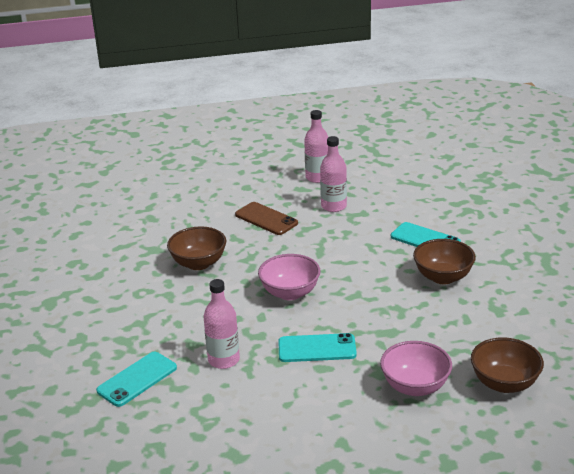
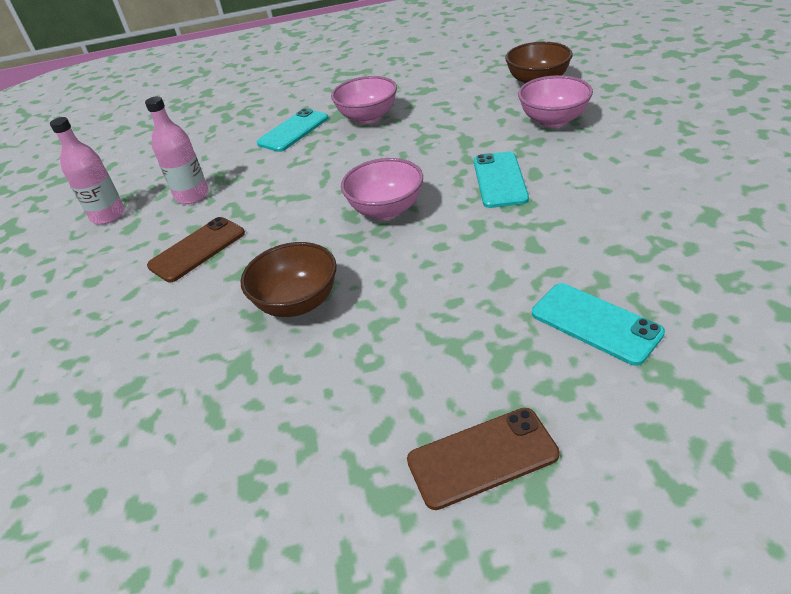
camera: 85 degrees left, 10 degrees up
pink bottle [203,279,240,369] -> none
brown bowl [413,239,476,284] -> pink bowl [331,76,397,124]
none -> brown phone [407,408,559,510]

